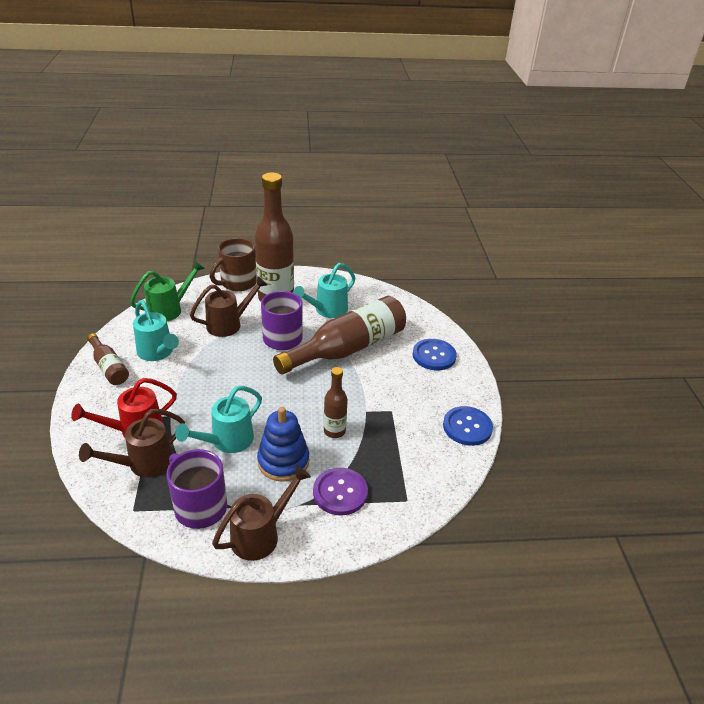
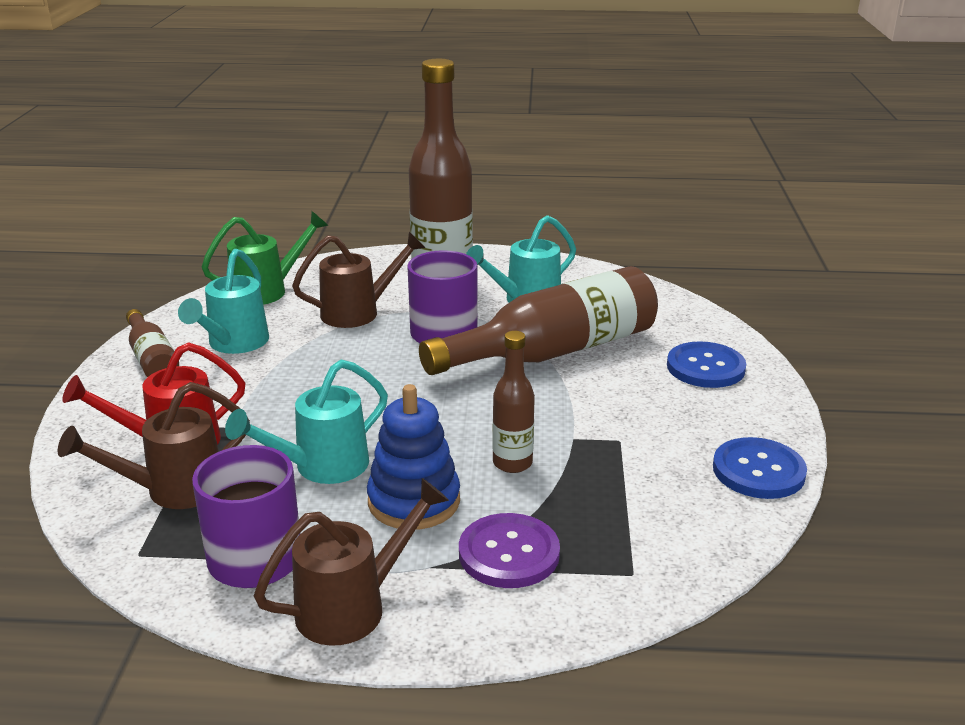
camera: 10 degrees right, 10 degrees down
turquoise watering can [133,300,179,361] -> turquoise watering can turned 45 degrees clockwise [178,249,269,354]
brown mug [210,238,257,291] -> none

